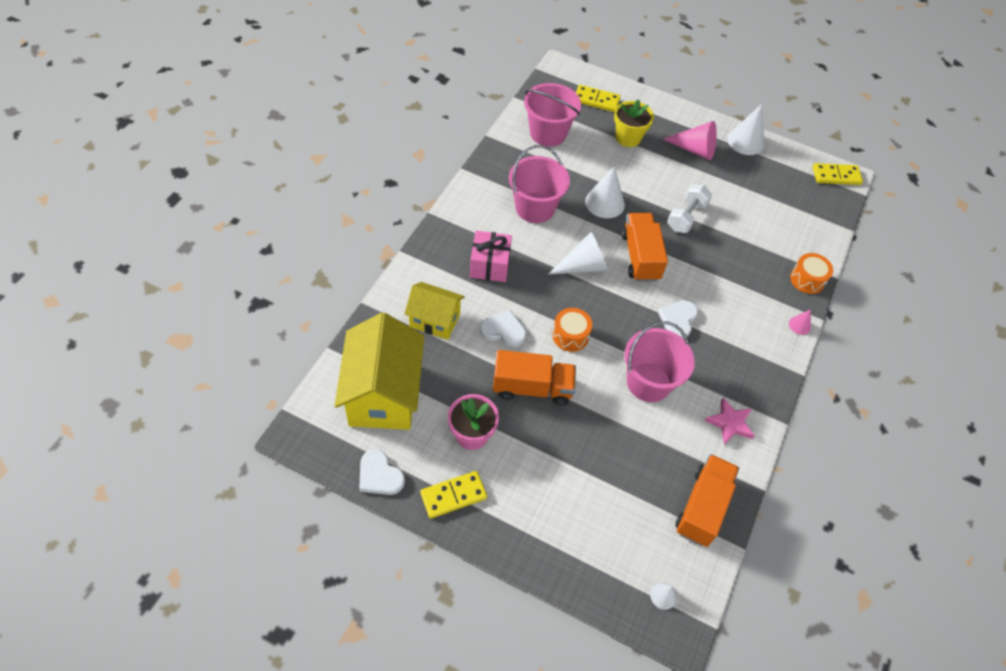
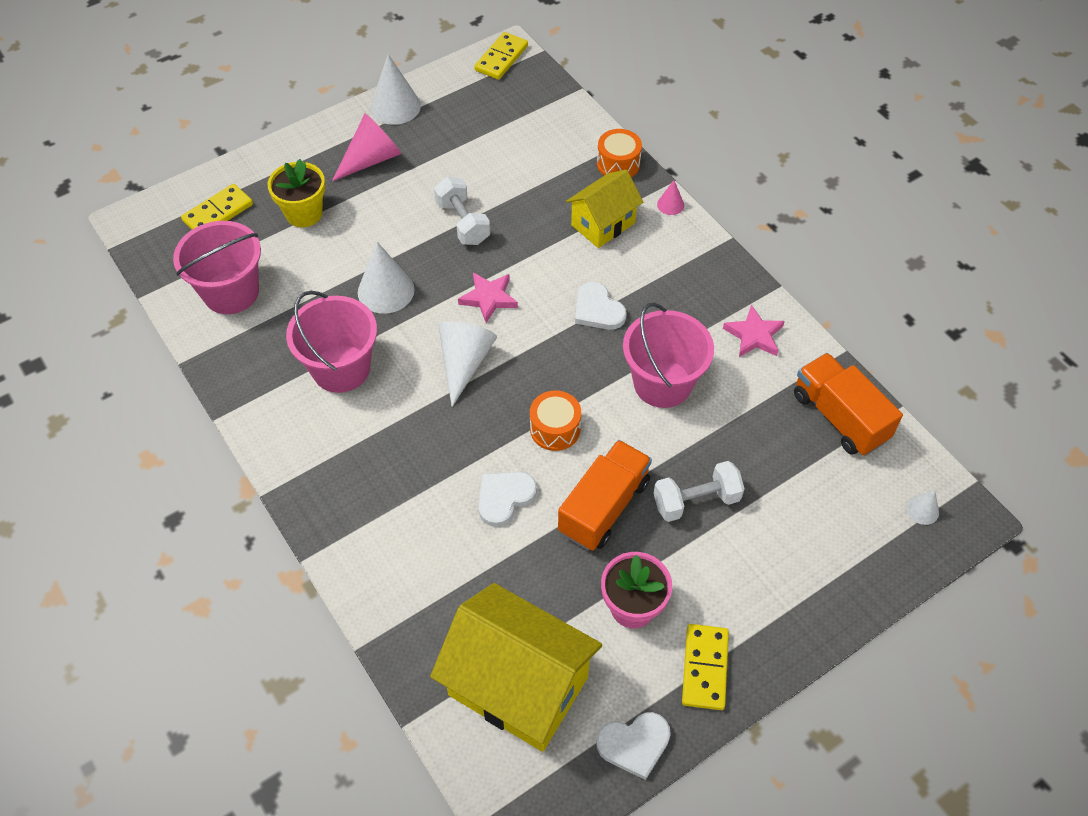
camera: 55 degrees left, 0 degrees up
yellow house [404,282,465,340] -> yellow house moved to [566,170,643,248]
pink gift [470,231,512,282] -> none
orange truck [621,213,668,282] -> pink star [458,272,518,323]
none -> white dumbbell [653,461,744,522]

